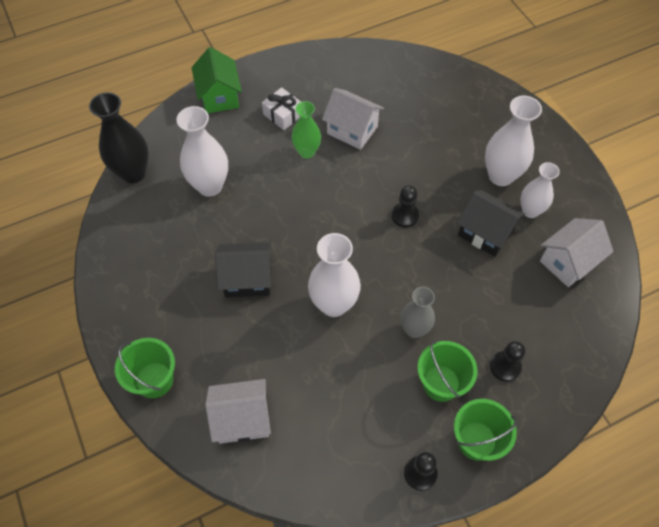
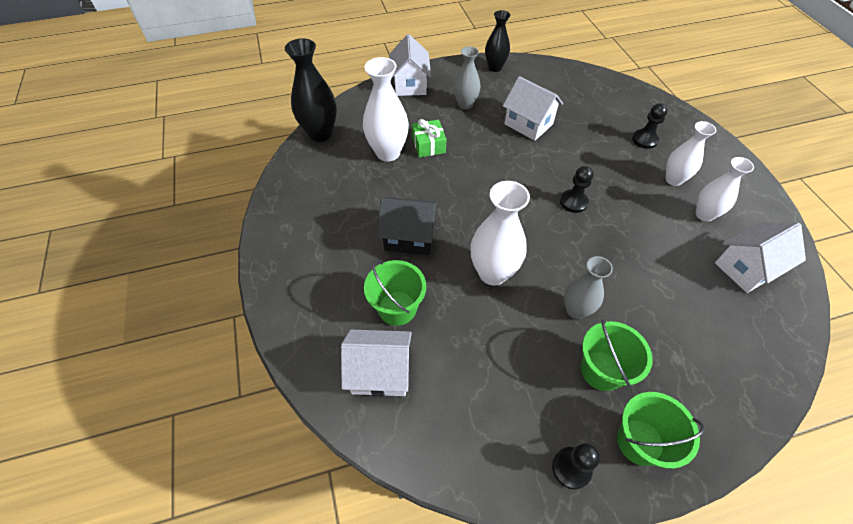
camera: 10 degrees right, 5 degrees down
green bucket [115,338,175,398] -> green bucket moved to [364,260,426,326]
green house [192,47,242,113] -> white house [389,34,431,96]
white gift [262,87,301,130] -> grey vase [454,46,481,110]
green vase [292,101,321,159] -> none
black house [457,190,525,257] -> none
white vase [485,96,542,186] -> white vase [665,121,716,186], size x0.65
black pawn [490,341,525,382] -> black pawn moved to [632,103,668,149]
none -> green gift [412,119,446,157]
none -> black vase [485,10,510,72]

